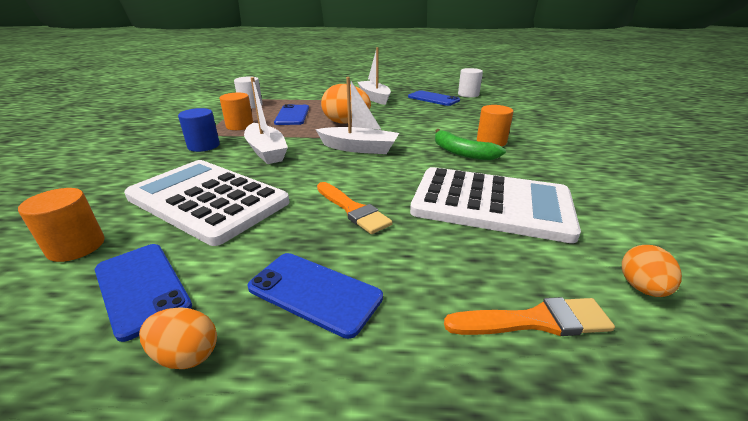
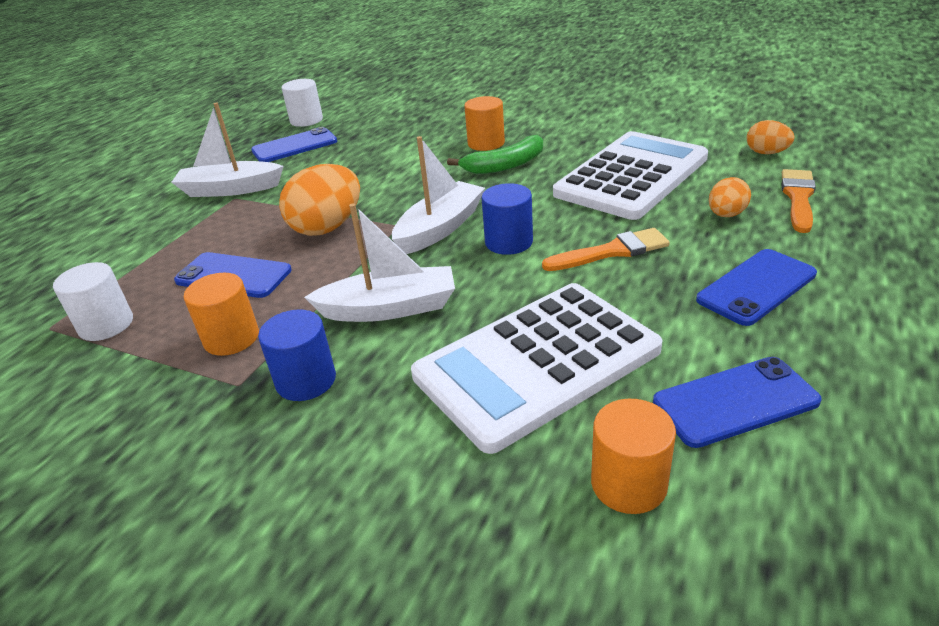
camera: 65 degrees left, 5 degrees up
orange egg [139,307,217,369] -> orange egg moved to [709,177,751,217]
none -> blue cylinder [482,183,533,255]

